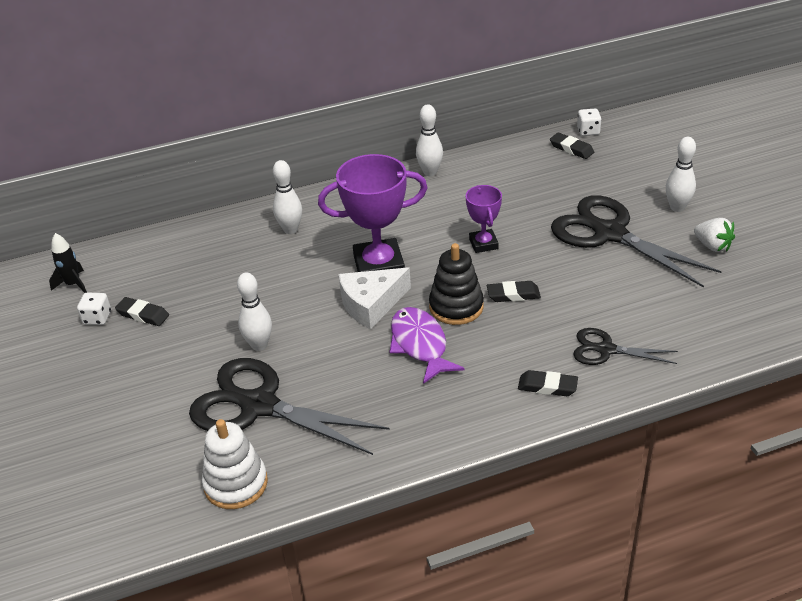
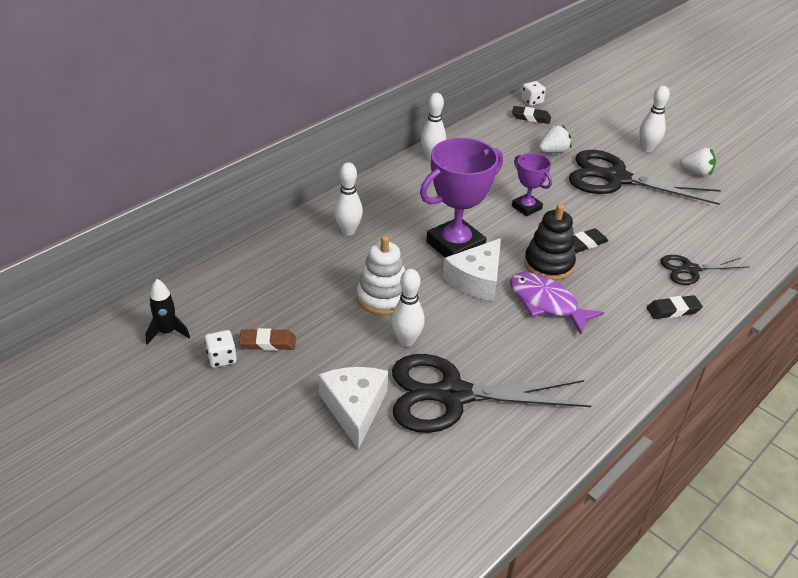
camera: 30 degrees left, 0 degrees up
black eraser [115,297,169,326] -> brown eraser [239,328,296,350]
white stacking toy [202,419,268,509] -> white stacking toy moved to [357,236,405,315]
none -> white cheese [318,367,388,449]
none -> white strawberry [539,125,572,153]

